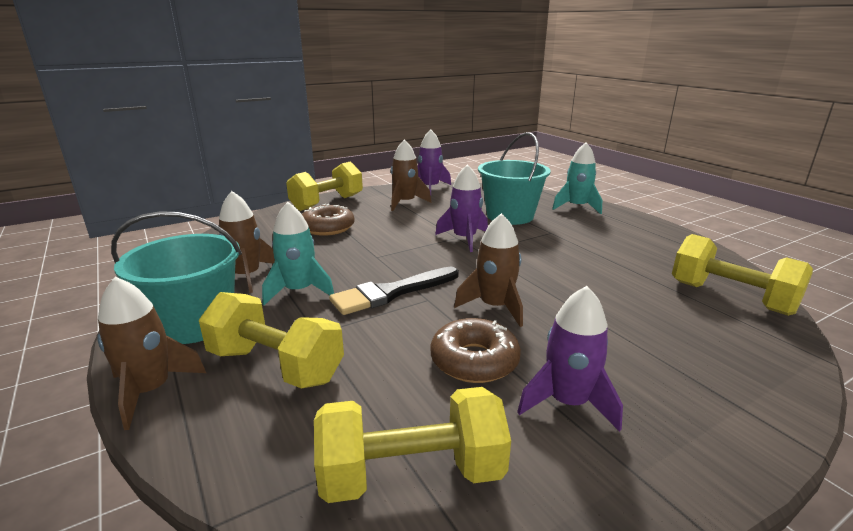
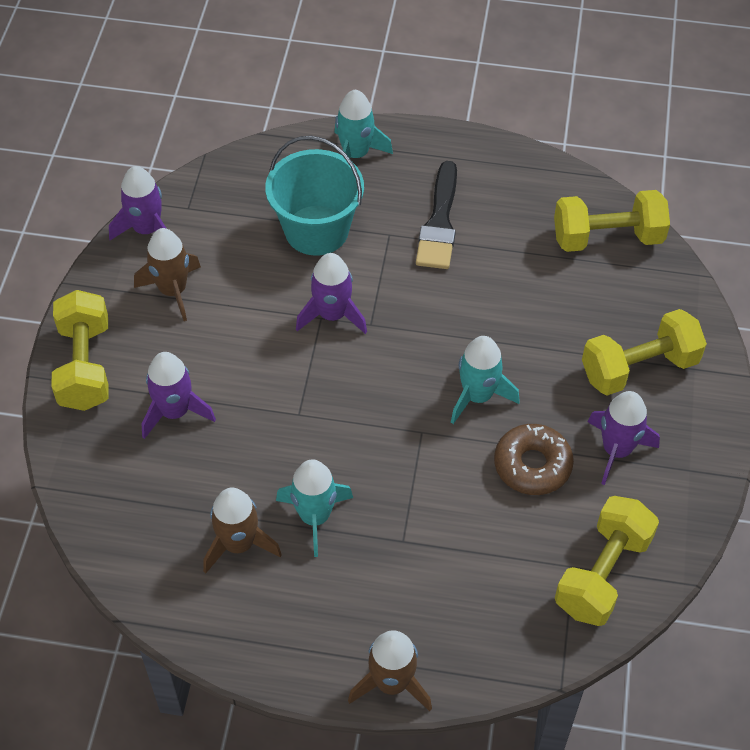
camera: 50 degrees left, 30 degrees up
turquoise bucket [111,211,242,344] -> none
yellow dumbbell [199,292,344,389] -> yellow dumbbell moved to [582,309,707,396]
brown donut [302,204,355,236] -> purple rocket [142,352,216,439]
black brush [329,267,459,315] -> black brush moved to [416,161,457,269]
brown rocket [454,213,523,327] -> turquoise rocket [451,336,520,424]

